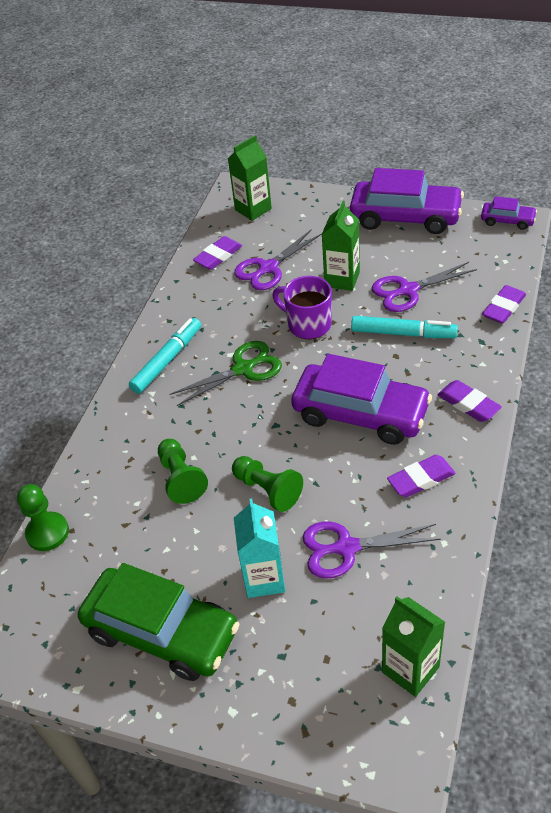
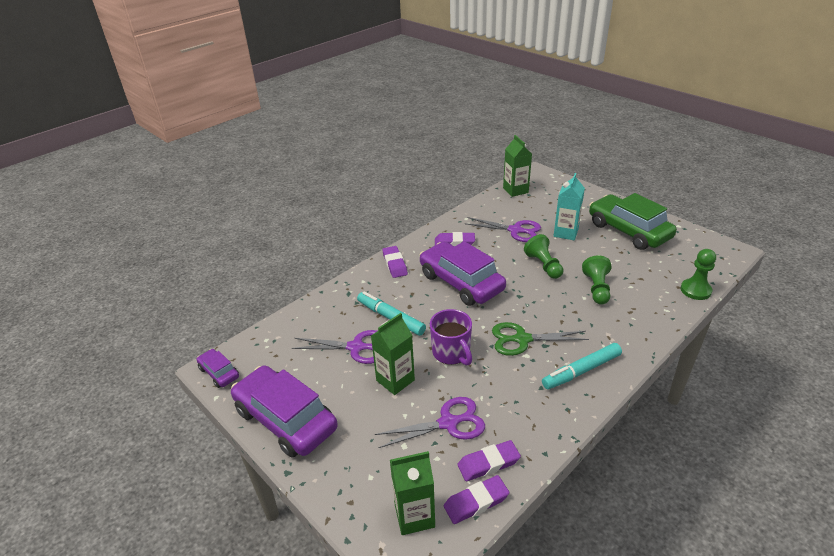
camera: 155 degrees left, 10 degrees down
purple eraser [482,285,526,324] -> purple eraser moved to [444,475,509,524]

